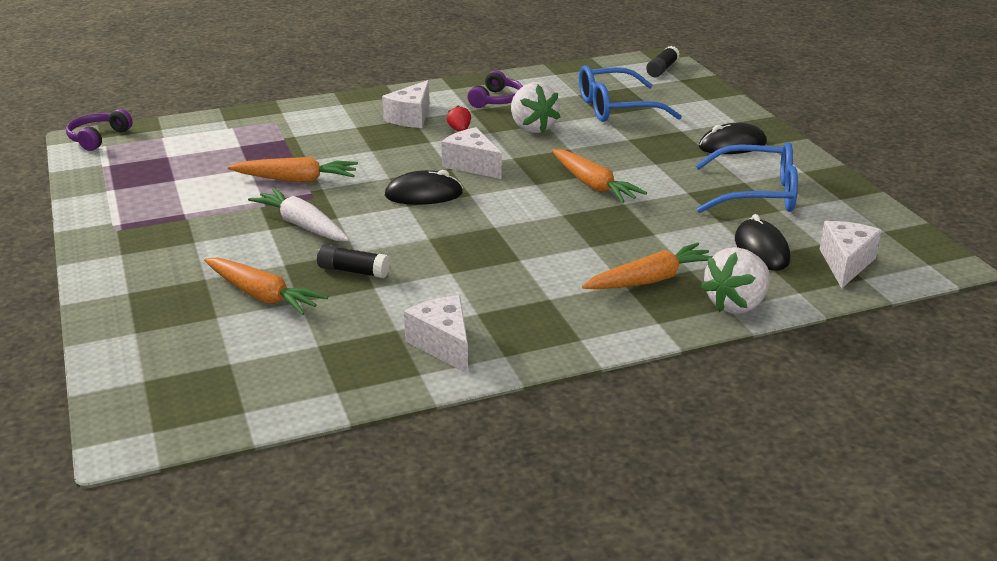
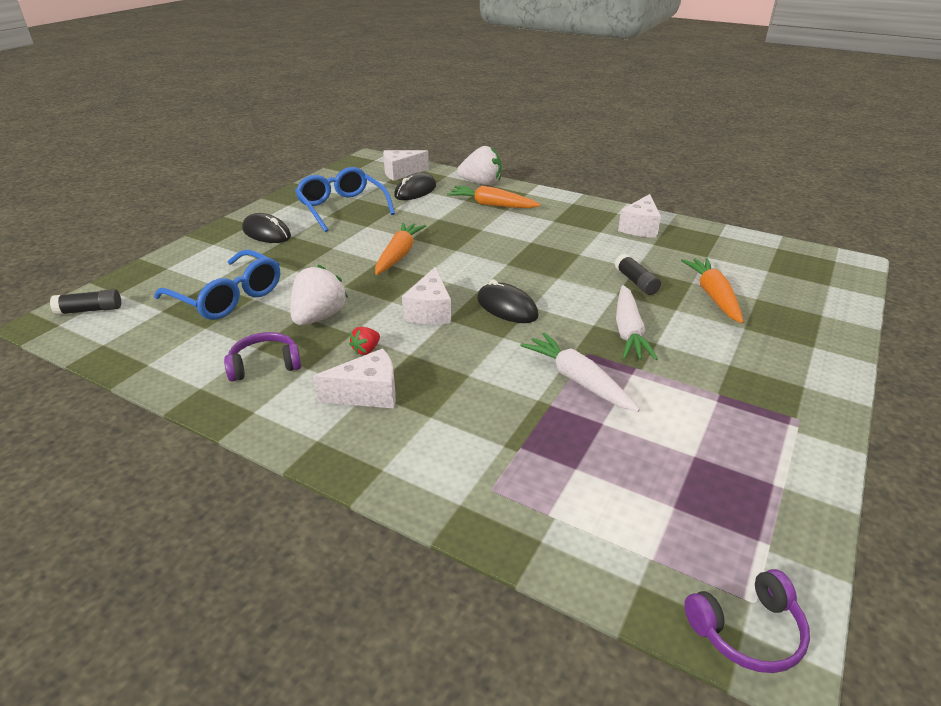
camera: 130 degrees left, 5 degrees up
orange carrot [228,157,358,182] -> white carrot [520,333,640,412]

